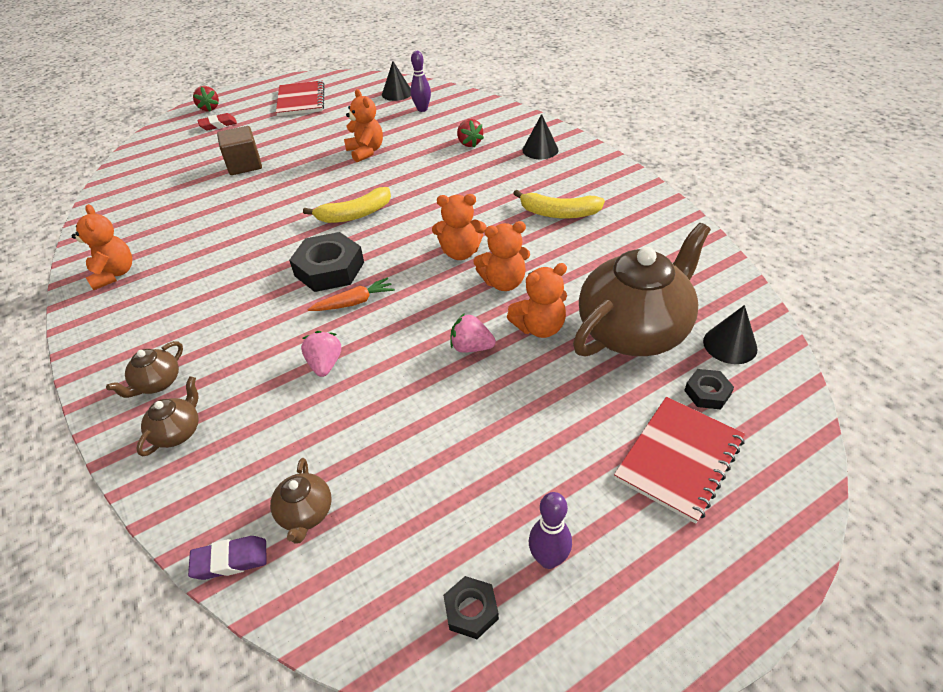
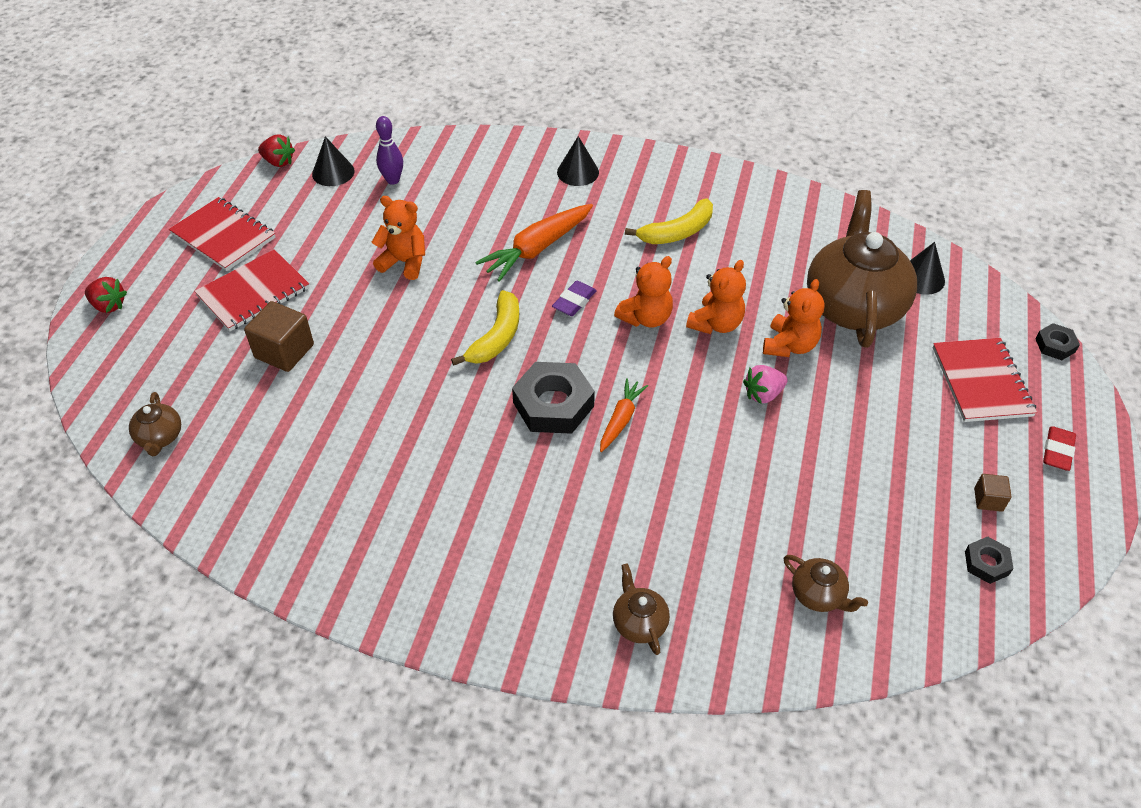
camera: 45 degrees left, 5 degrees up
orange teddy bear [71,204,132,290] -> none
brown teapot [106,341,183,398] -> brown teapot moved to [129,392,181,456]
purple eraser [188,536,267,580] -> purple eraser moved to [552,281,597,316]
red eraser [197,113,237,130] -> red eraser moved to [1043,426,1076,471]
pink strawberry [301,331,341,377] -> none
red strawberry [457,119,484,148] -> red strawberry moved to [258,134,295,167]
purple bowling pin [529,492,572,569] -> brown cube [974,474,1012,512]
black nut [684,369,734,410] -> black nut moved to [1035,323,1080,360]
none -> red notebook [194,249,310,331]
none -> orange carrot [475,204,593,282]

